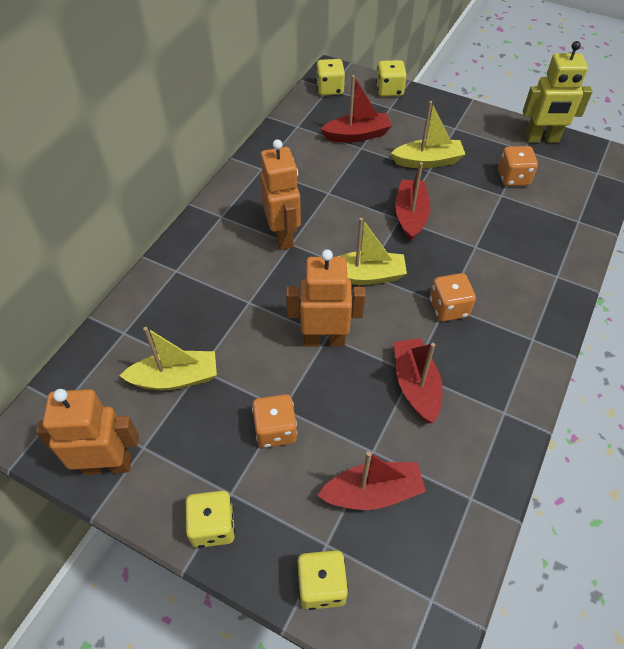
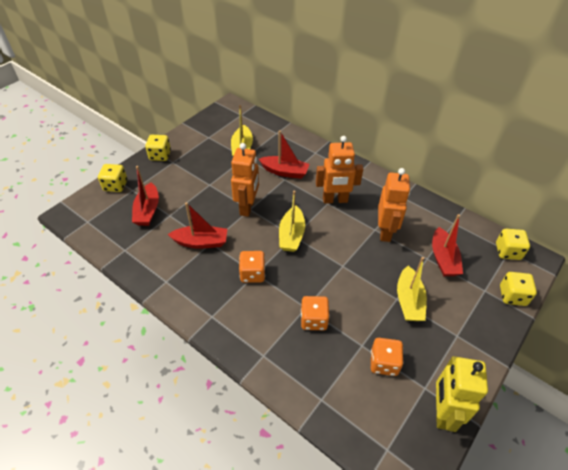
camera: 100 degrees right, 5 degrees down
orange robot [36,389,139,475] -> orange robot moved to [378,168,410,242]
orange dice [252,394,297,448] -> orange dice moved to [301,296,330,330]
red boat [395,162,430,242] -> red boat moved to [259,130,310,179]

